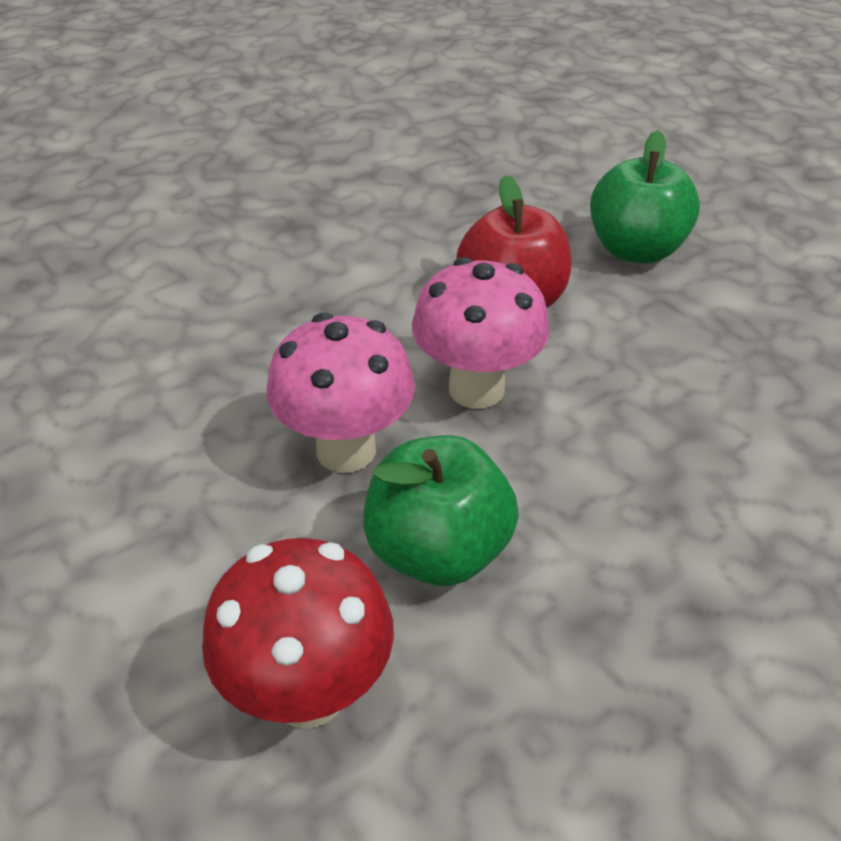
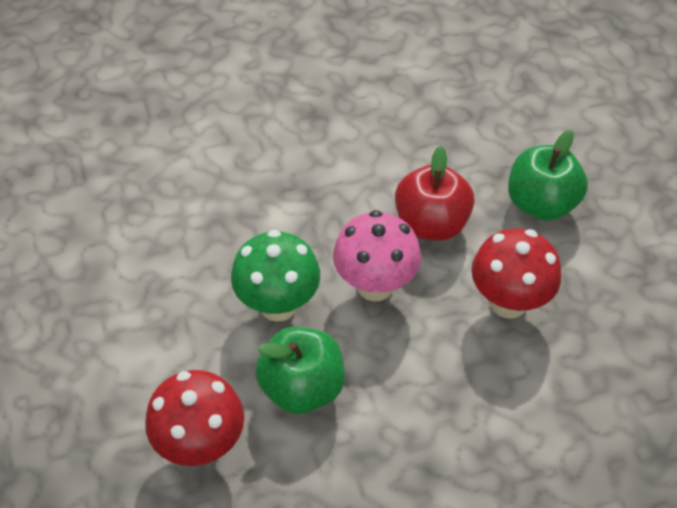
camera: 20 degrees right, 10 degrees up
pink mushroom [267,313,415,473] -> green mushroom [231,230,320,322]
none -> red mushroom [471,228,561,318]

